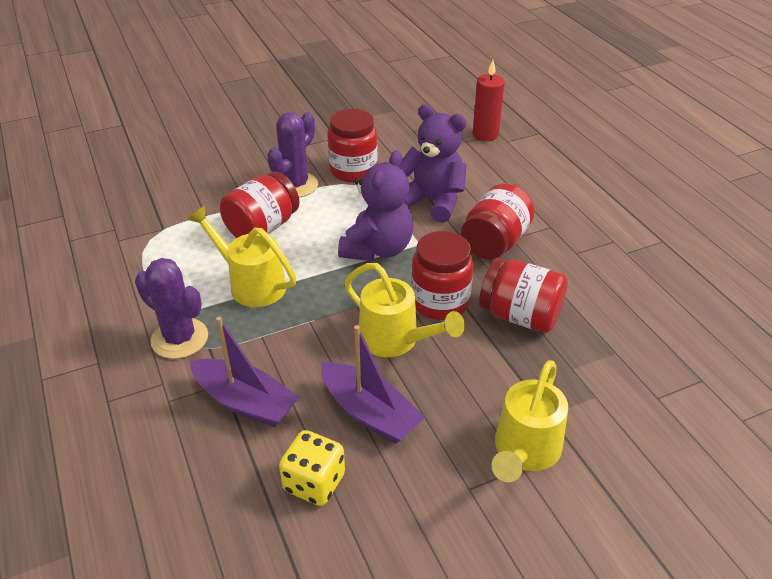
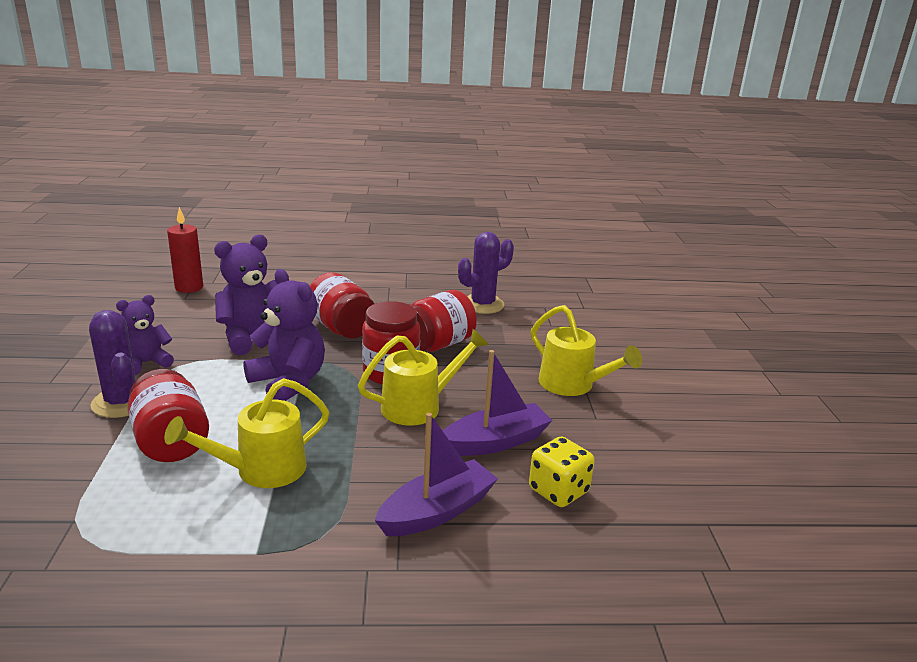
camera: 70 degrees left, 15 degrees down
purple cactus [135,258,208,359] -> purple cactus moved to [458,232,514,314]
red jar [327,109,378,182] -> purple teddy bear [116,295,174,375]

